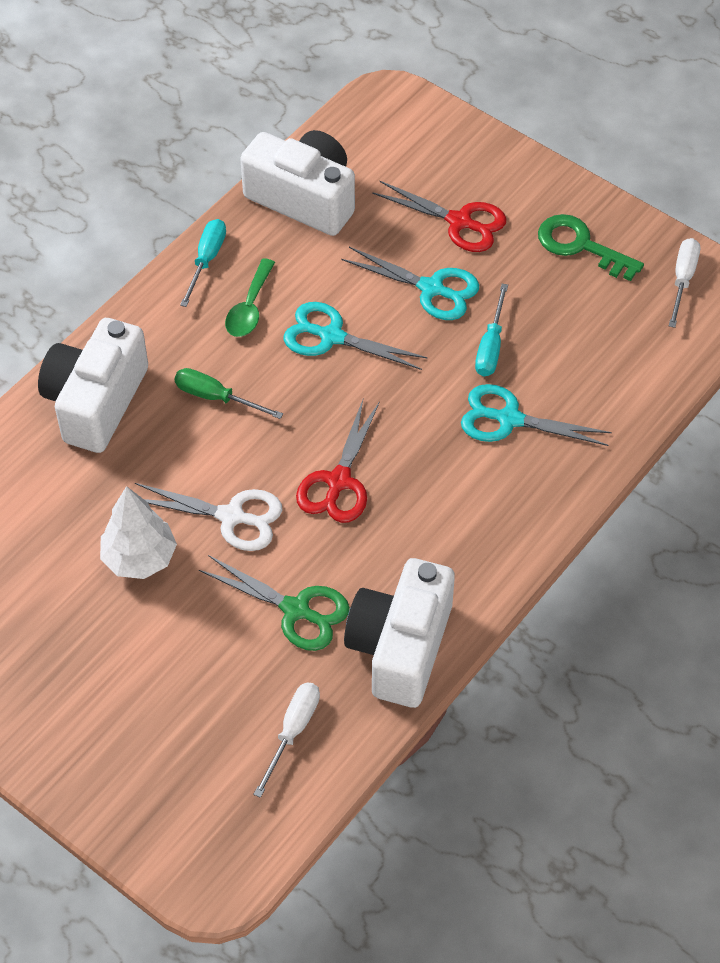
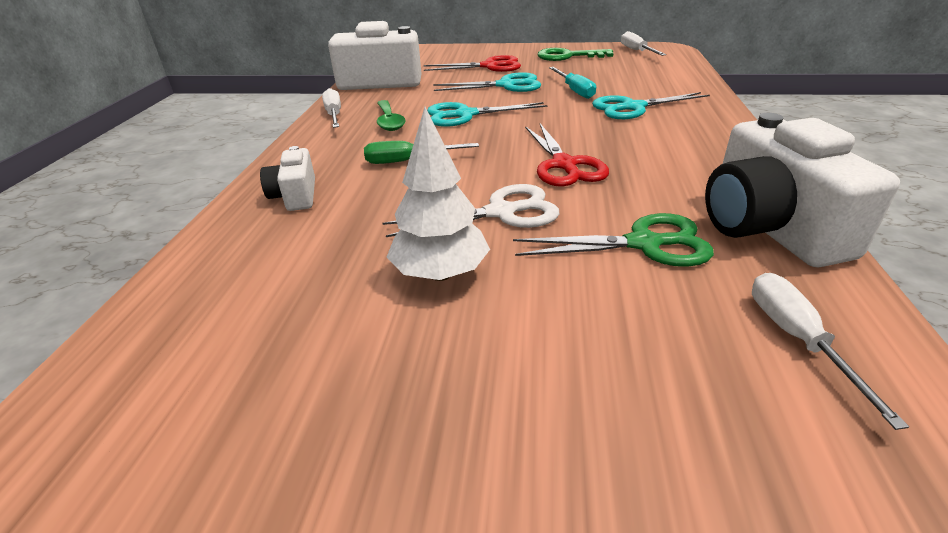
camera: 30 degrees left, 20 degrees down
white camera [38,318,148,453] -> white camera [260,146,315,211], size x0.51
turquoise screwdriver [180,219,226,307] -> white screwdriver [322,88,341,128]

